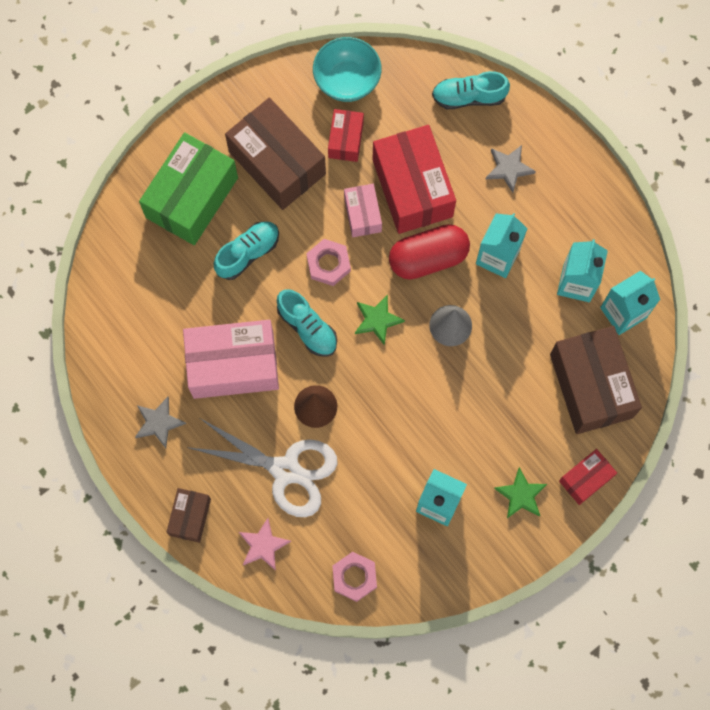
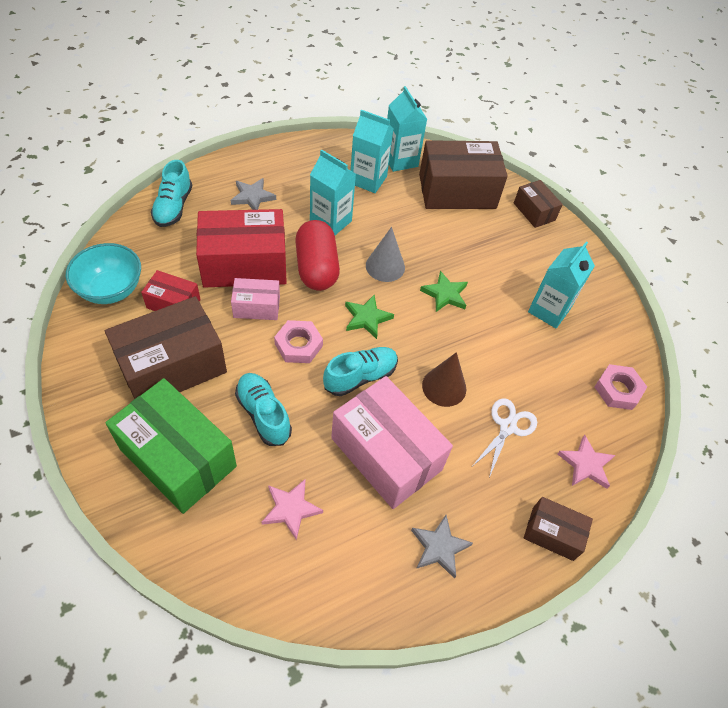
camera: 85 degrees left, 20 degrees down
pink box [183,320,279,399] -> pink box turned 45 degrees counterclockwise [331,376,453,509]
white scissors [187,418,338,517] -> white scissors [473,398,537,478], size x0.57
green star [494,467,547,518] -> green star moved to [420,271,468,312]
red box [559,449,617,505] -> brown box [514,180,563,228]
none -> pink star [262,479,323,540]

